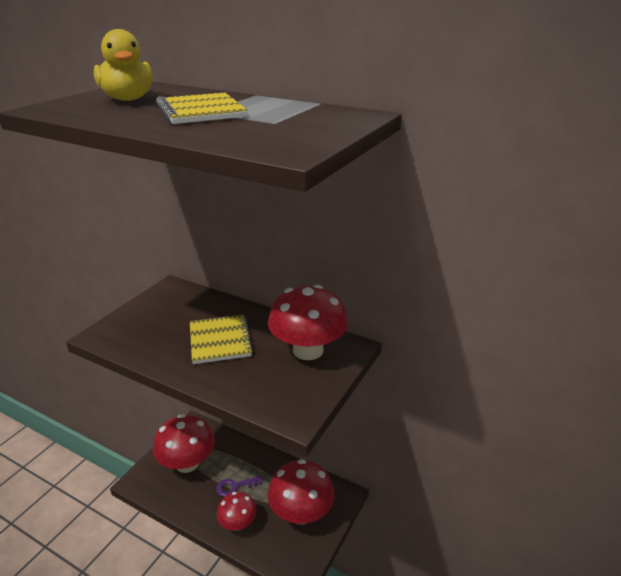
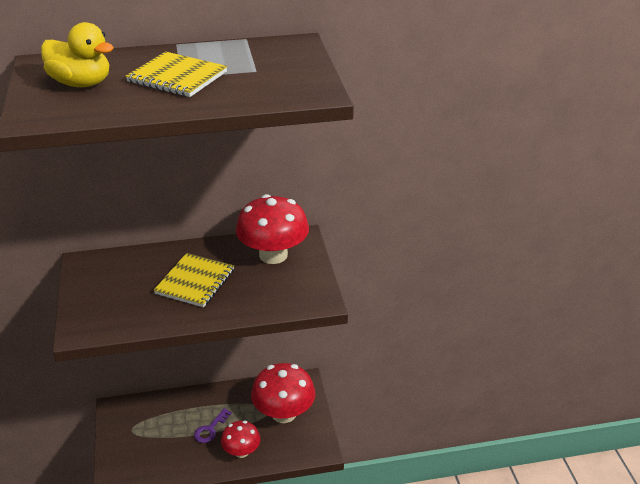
camera: 40 degrees left, 5 degrees up
red mushroom [153,414,215,473] -> none
yellow notebook [190,314,253,364] -> yellow notebook turned 75 degrees clockwise [154,253,234,307]

